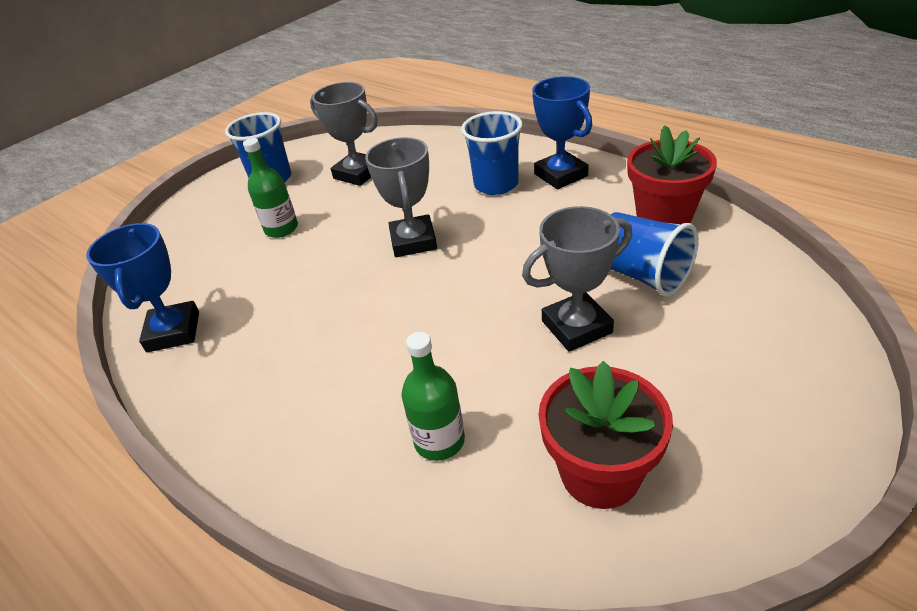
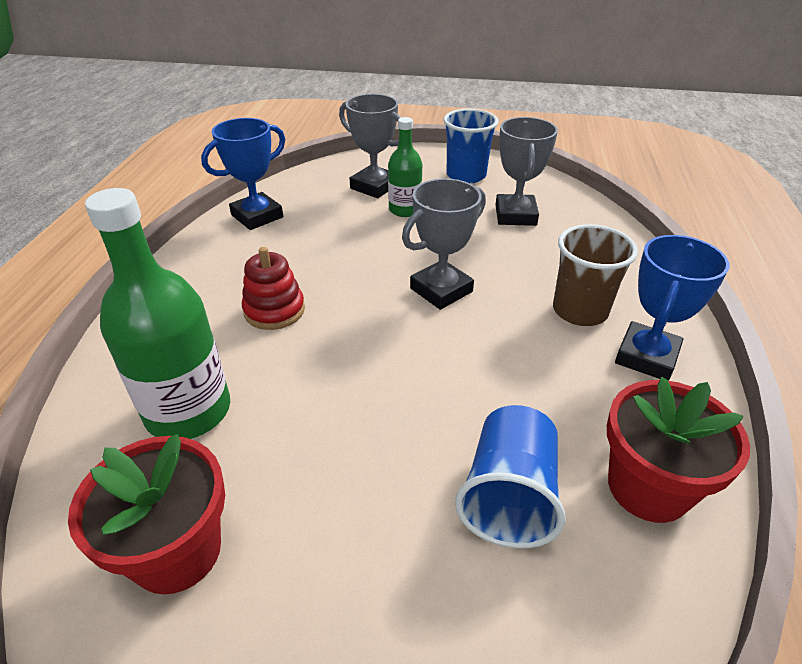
camera: 55 degrees right, 0 degrees up
green bottle [402,332,465,461] -> green bottle [85,188,230,439], size x1.72
blue cup [461,111,523,195] -> brown cup [553,224,638,326]
grey trophy [522,206,632,352] -> grey trophy moved to [339,94,402,198]
none -> red stacking toy [242,247,305,330]

